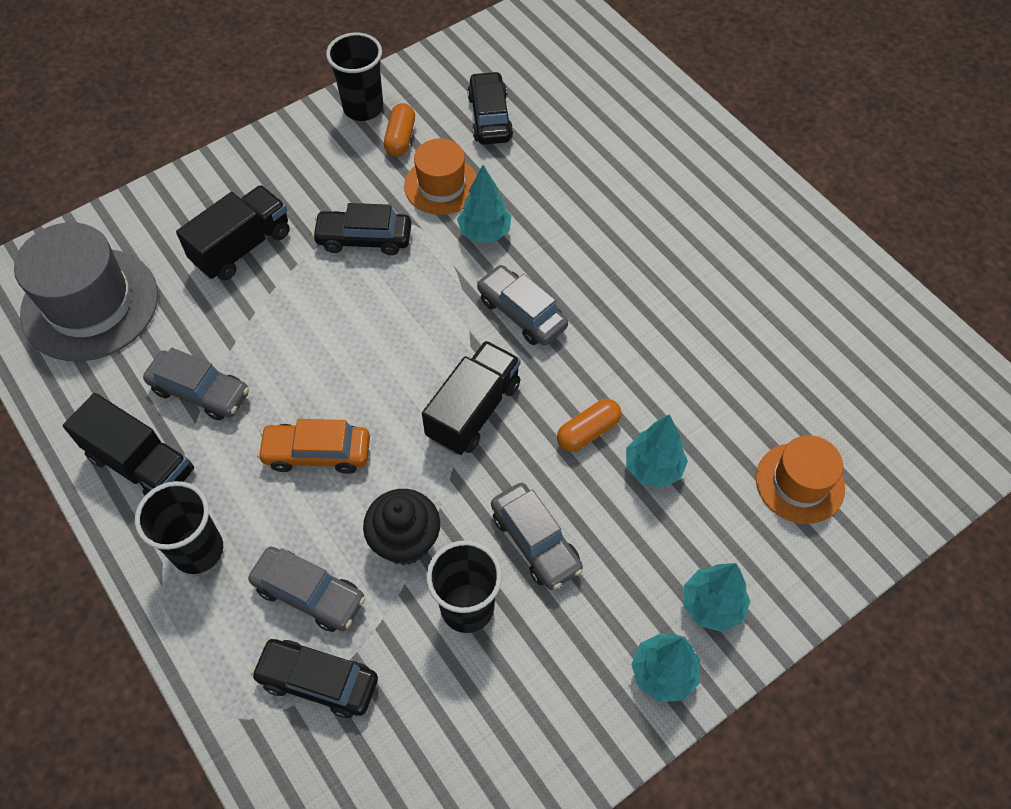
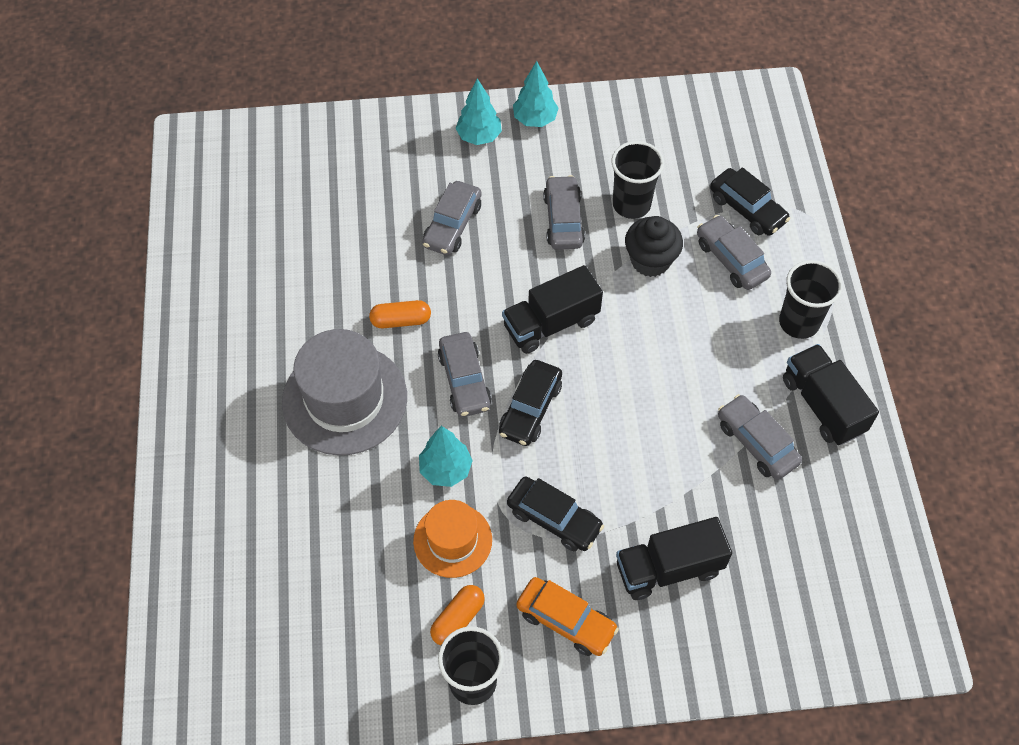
camera: 150 degrees left, 0 degrees up
grey hat [14,222,158,361] -> grey hat moved to [282,329,407,455]
orange car [257,419,370,474] -> orange car moved to [516,577,619,656]
black car [467,71,513,145] -> black car moved to [499,360,562,446]
orange capsule [557,399,621,452] -> orange capsule moved to [369,300,431,328]
turquoise tree [626,414,688,488] -> grey car [422,181,482,255]
orange hat [756,435,845,524] -> none

